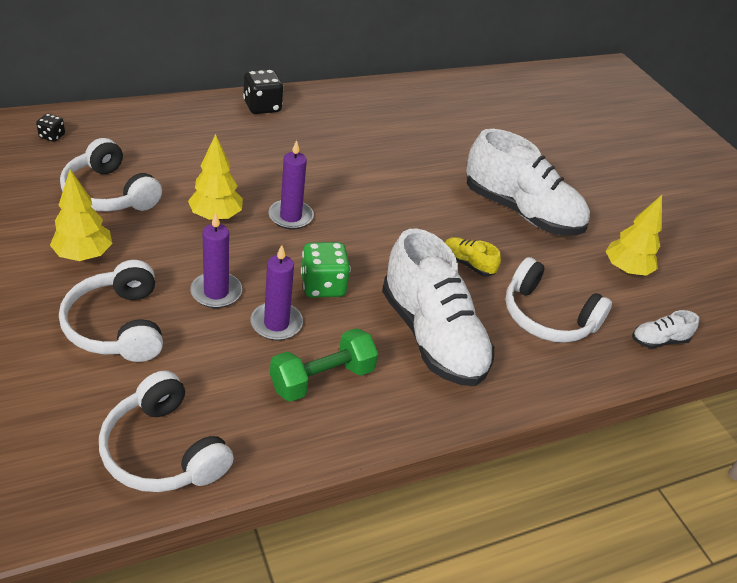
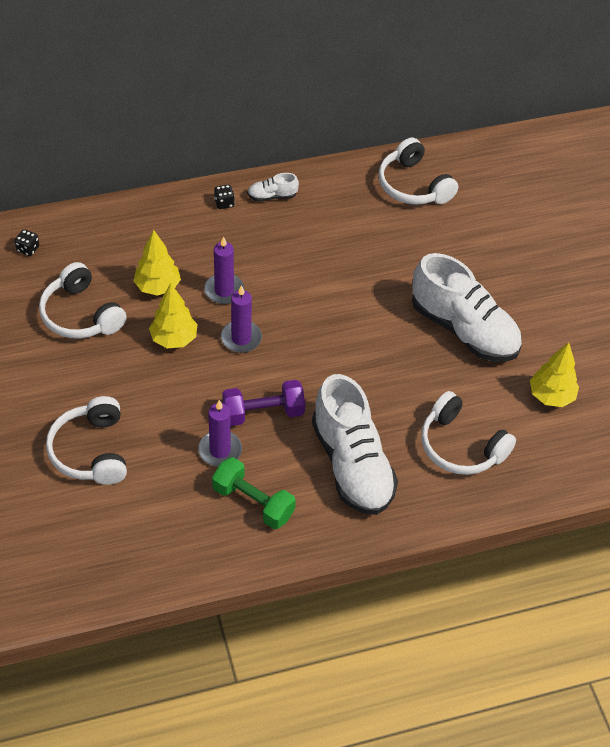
camera: 10 degrees right, 10 degrees up
yellow tree [50,169,112,261] -> yellow tree moved to [134,230,181,296]
white headphones [99,370,234,492] -> white headphones moved to [378,138,458,205]
purple candle [190,213,242,308] -> purple candle moved to [204,236,244,304]
black dice [243,69,284,114] -> black dice [214,185,235,209], size x0.54
green dumbbell [270,328,378,402] -> green dumbbell turned 60 degrees clockwise [212,457,296,529]
green dice [301,242,351,298] -> purple dumbbell [222,380,305,426]
yellow shoe [445,237,501,277] -> none
white shoe [632,310,699,348] -> white shoe moved to [247,173,299,202]

